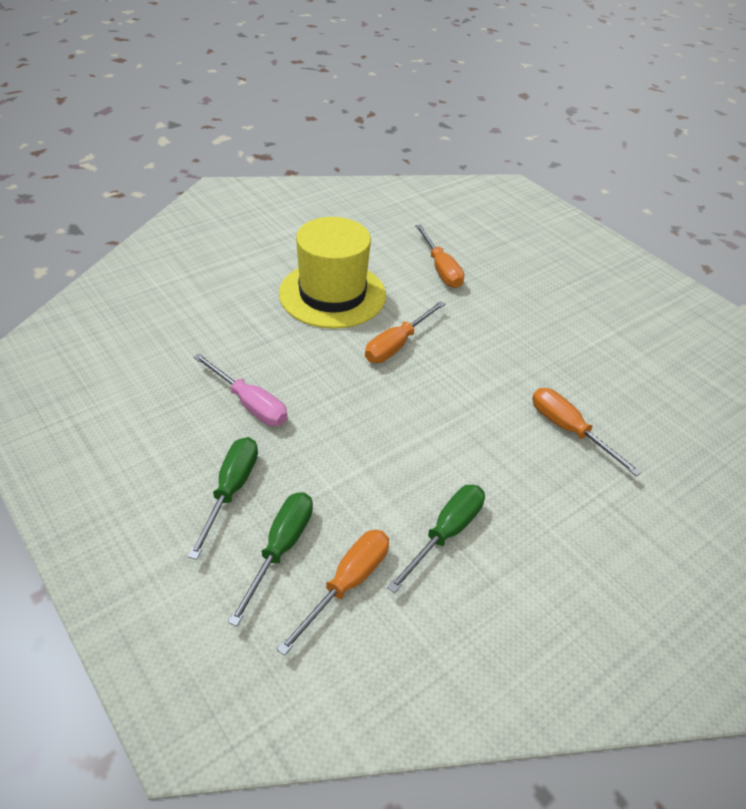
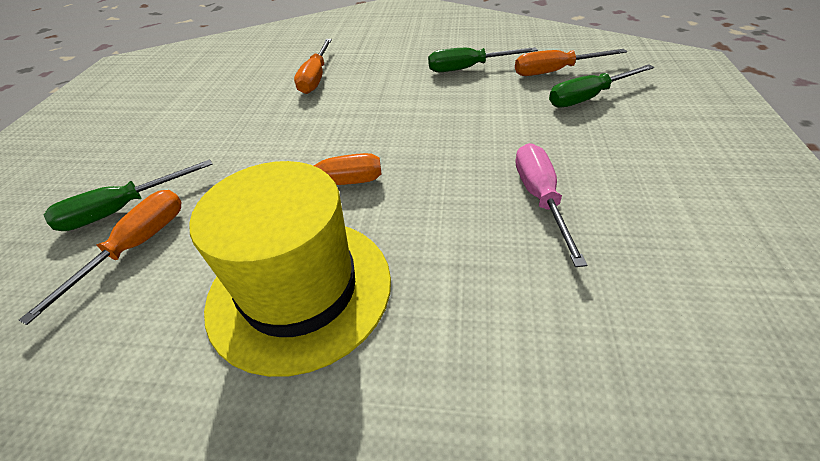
camera: 130 degrees left, 0 degrees up
green screwdriver [188,437,258,560] -> green screwdriver moved to [44,159,213,231]

